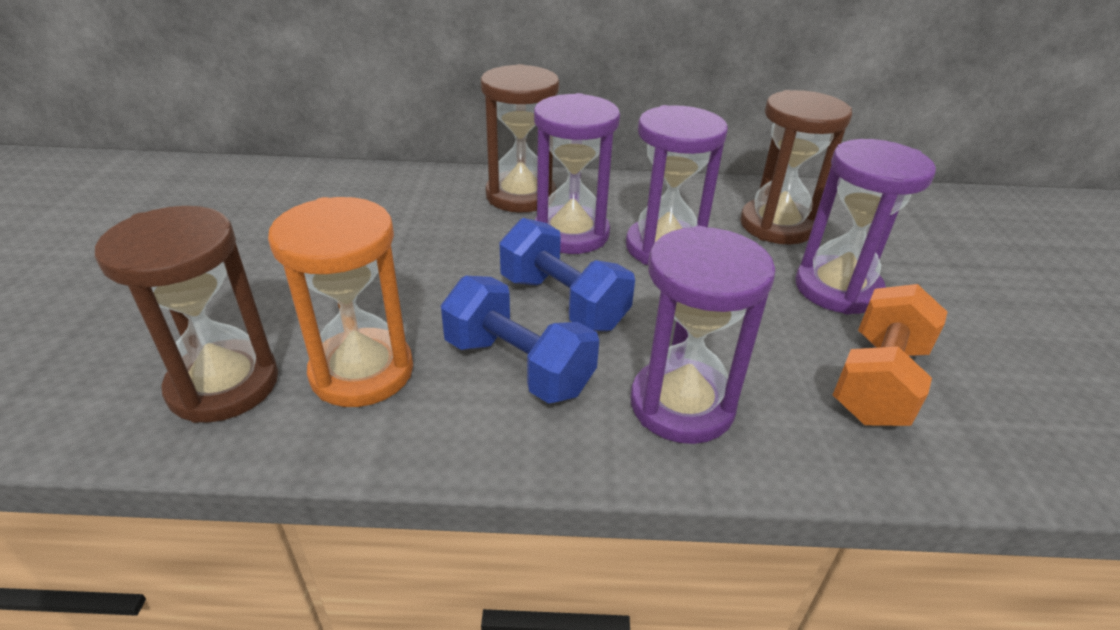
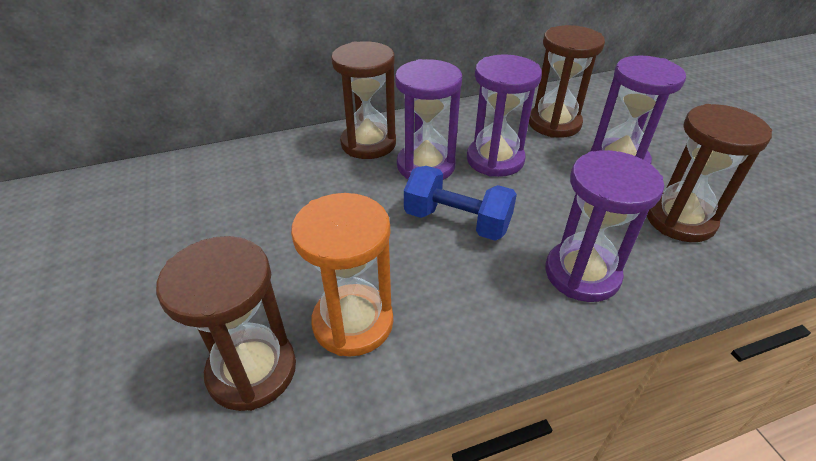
camera: 20 degrees left, 5 degrees up
blue dumbbell [441,276,599,404] -> none
orange dumbbell [833,284,947,426] -> brown hourglass [647,104,772,242]

